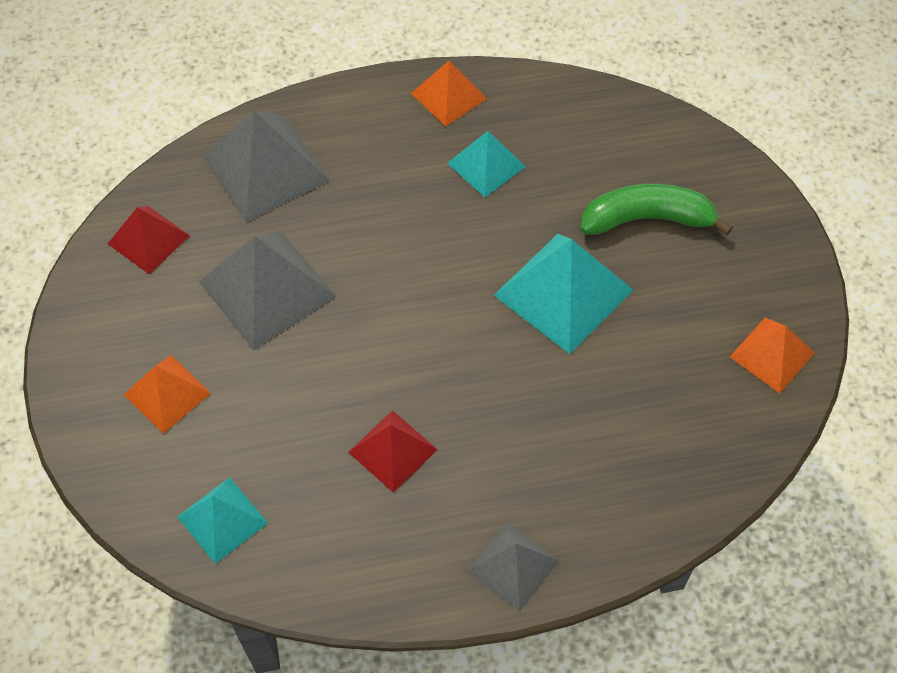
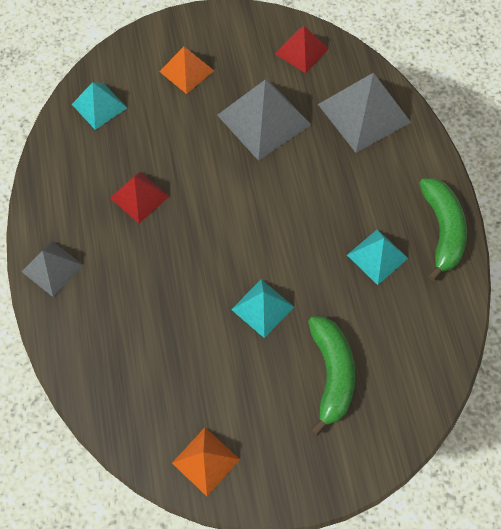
camera: 90 degrees right, 5 degrees up
orange pyramid [411,61,487,127] -> green banana [419,178,467,281]
turquoise pyramid [494,234,633,354] -> turquoise pyramid [231,279,294,338], size x0.60

